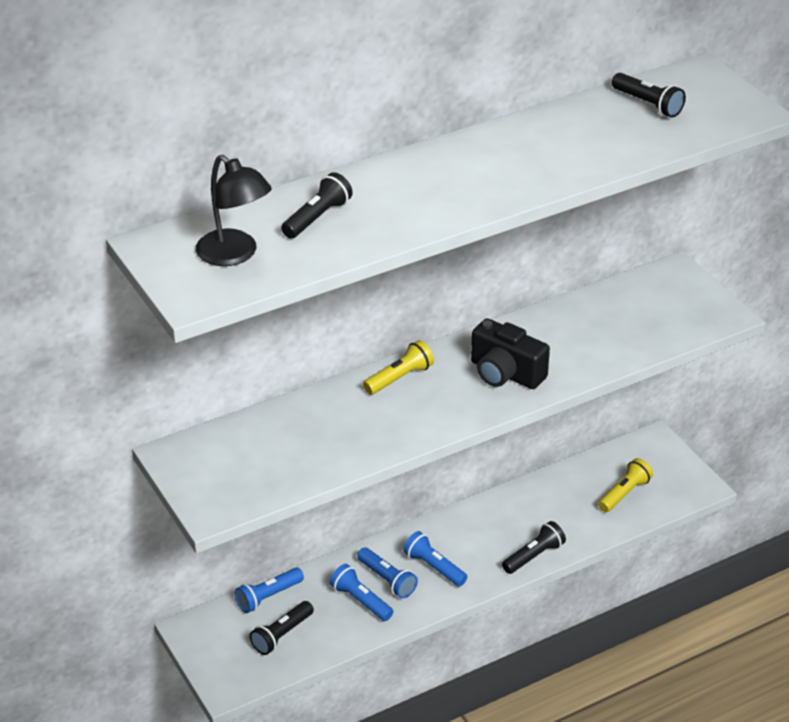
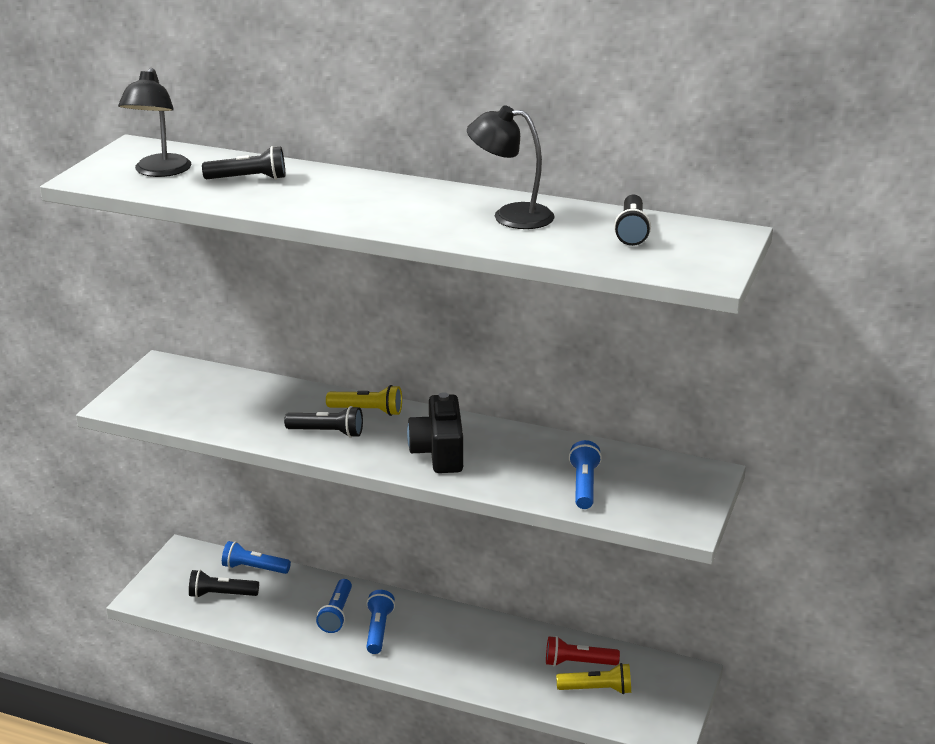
camera: 50 degrees right, 10 degrees down
blue flashlight [330,564,394,621] -> blue flashlight moved to [569,440,602,509]
black flashlight [502,521,566,574] -> black flashlight moved to [284,406,363,438]
none -> black lamp [467,105,555,229]
none -> red flashlight [546,636,620,666]

